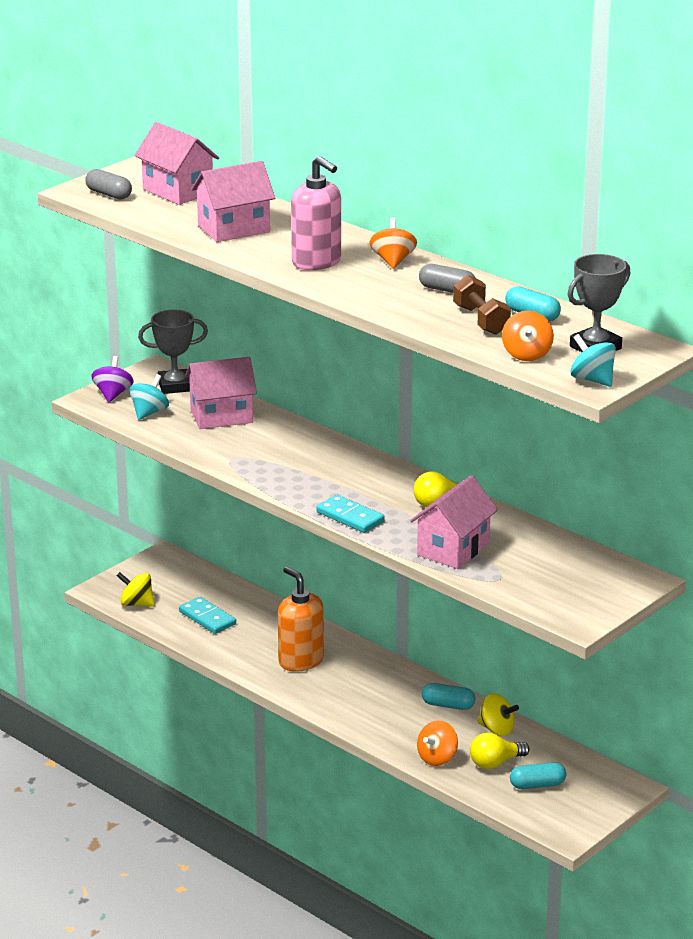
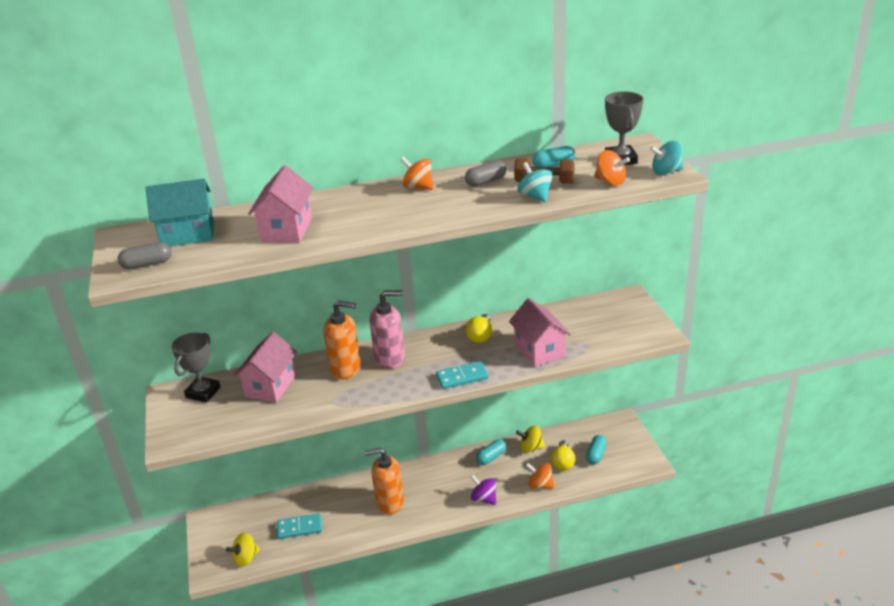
camera: 55 degrees left, 5 degrees up
purple spinning top [91,356,134,402] -> purple spinning top moved to [471,475,496,505]
turquoise spinning top [129,374,169,420] -> turquoise spinning top moved to [517,162,553,202]
pink house [135,122,219,205] -> turquoise house [146,179,214,246]
pink soap dispenser [291,156,341,270] -> pink soap dispenser moved to [370,290,405,369]
orange spinning top [417,721,458,766] -> orange spinning top turned 135 degrees clockwise [525,463,554,488]
yellow spinning top [478,693,519,736] -> yellow spinning top turned 150 degrees counterclockwise [516,426,545,453]
none -> orange soap dispenser [323,300,361,379]

